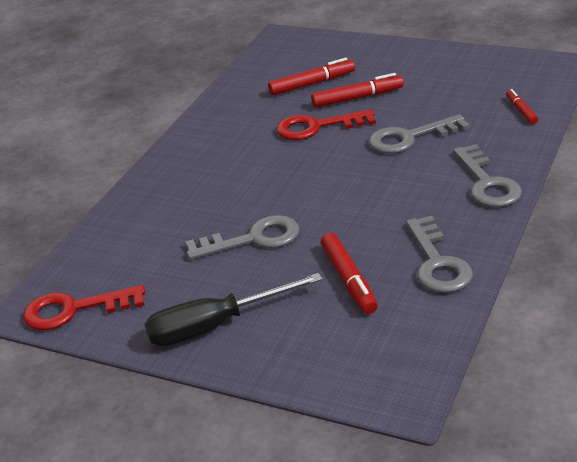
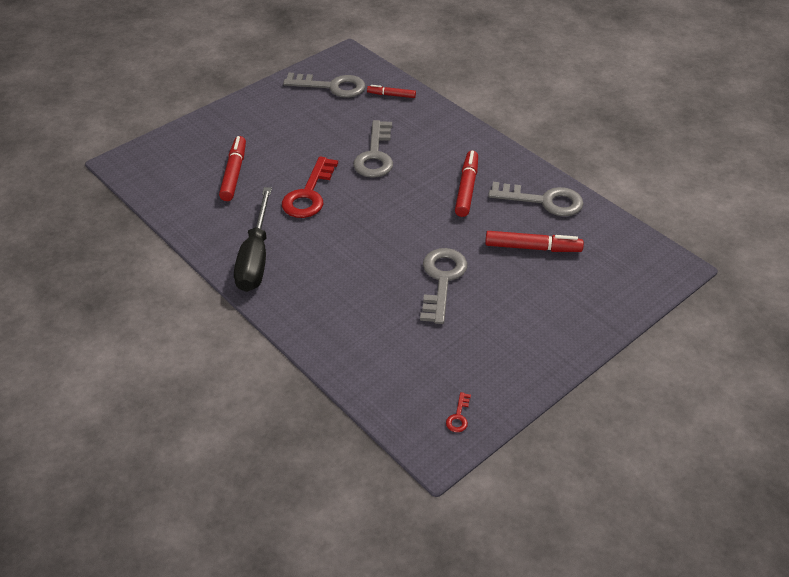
camera: 70 degrees left, 10 degrees up
red key [23,285,145,330] -> red key [446,392,471,432], size x0.42
black screwdriver [145,273,323,346] -> black screwdriver moved to [234,187,272,292]
red marker [311,73,404,108] -> red marker moved to [455,150,478,217]
grey key [453,144,522,207] -> grey key moved to [283,73,365,98]

